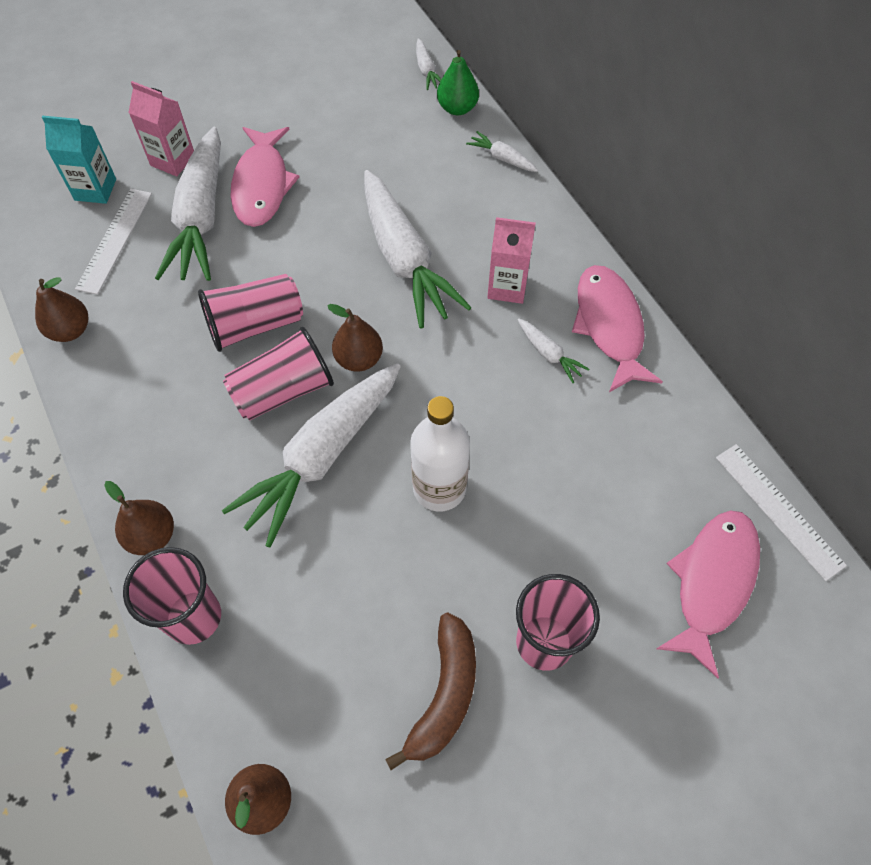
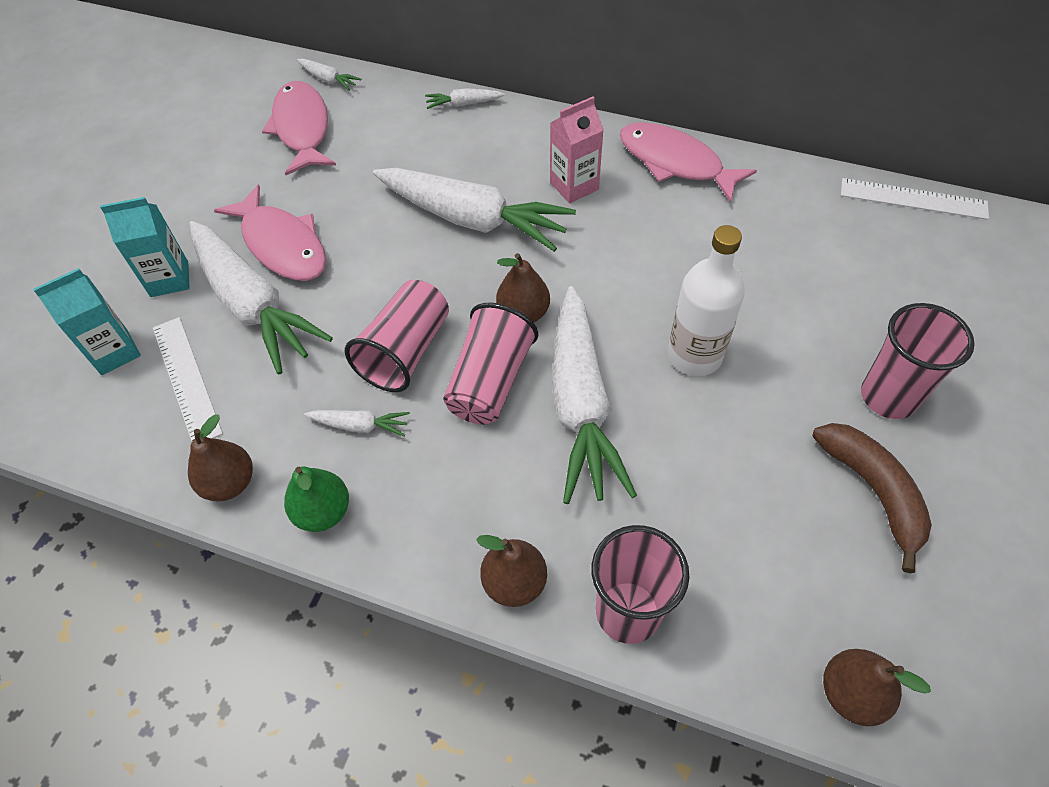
camera: 40 degrees left, 5 degrees down
pink carton [129,81,194,177] -> turquoise carton [100,197,190,297]
green pear [437,50,479,115] -> green pear moved to [284,466,349,532]
white carrot [518,319,590,383] -> white carrot moved to [304,410,410,437]
pink fish [656,510,760,678] -> pink fish moved to [262,81,336,175]

